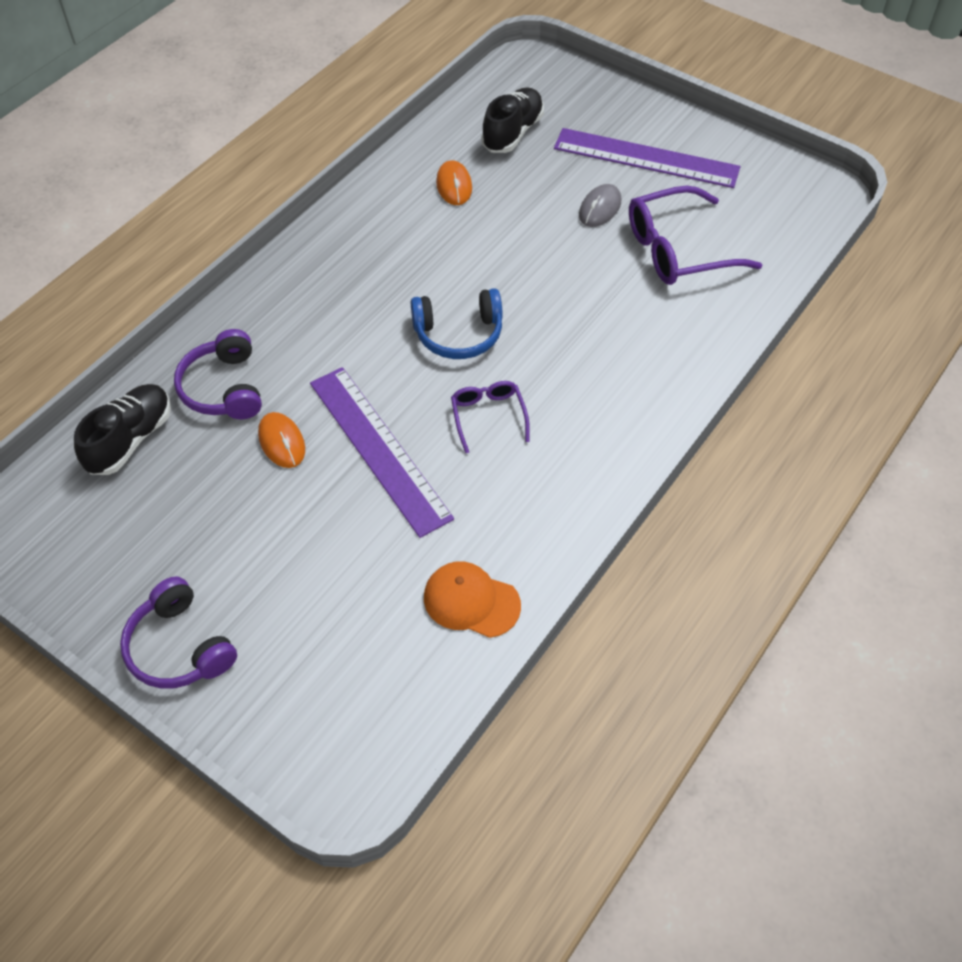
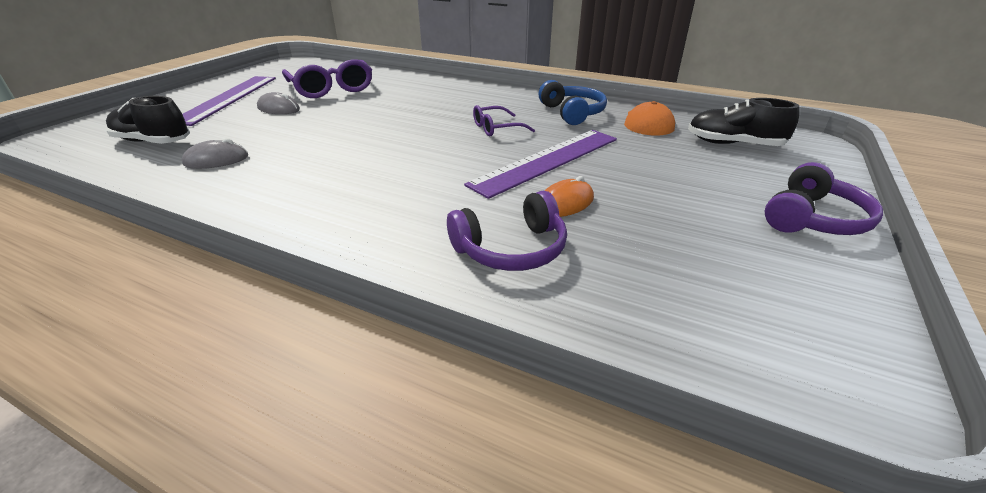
camera: 100 degrees left, 20 degrees down
black shoe [74,384,171,475] -> black shoe moved to [688,98,799,146]
blue headphones [411,288,503,359] -> blue headphones moved to [539,80,607,125]
orange mouse [436,160,472,205] -> grey mouse [182,138,248,169]

